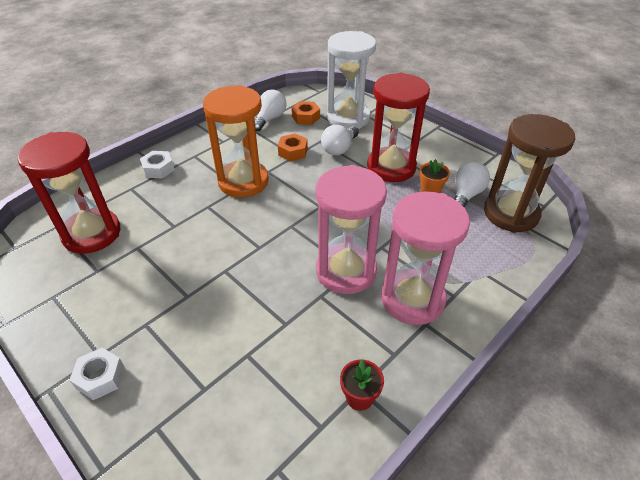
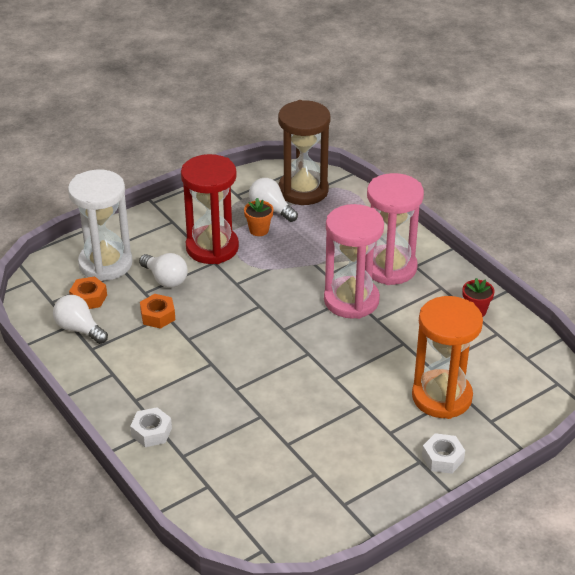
camera: 80 degrees left, 5 degrees down
red hourglass [17,132,120,254] -> none
orange hourglass [203,85,269,197] -> orange hourglass moved to [412,296,483,419]

